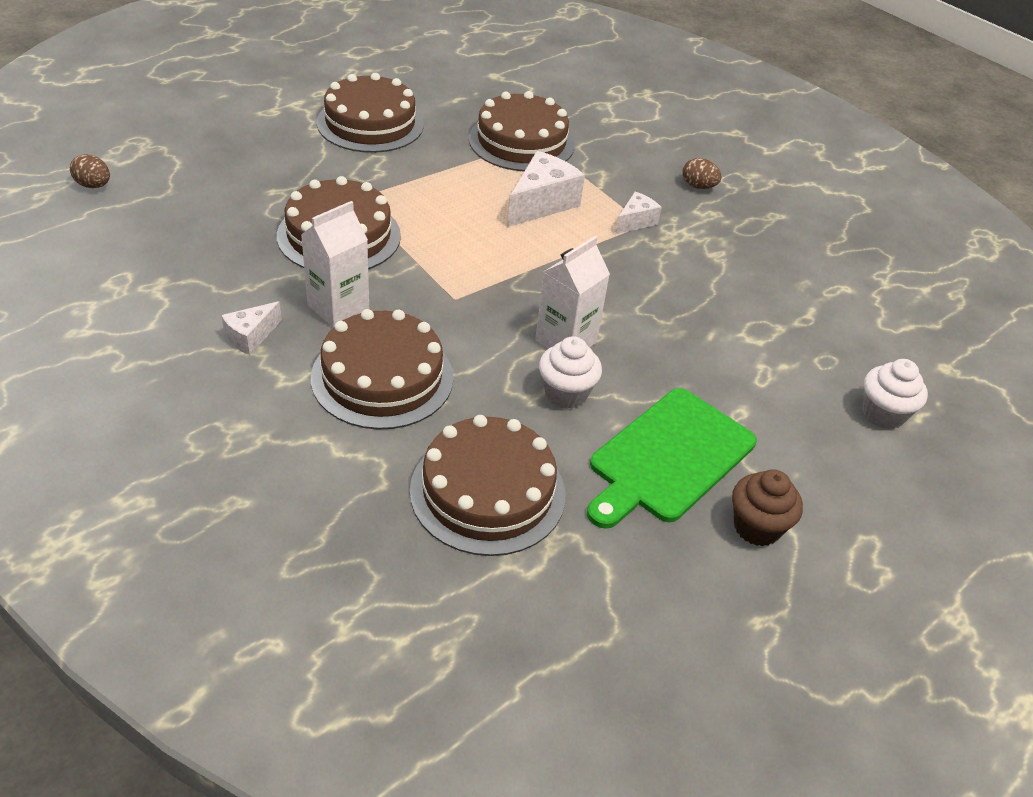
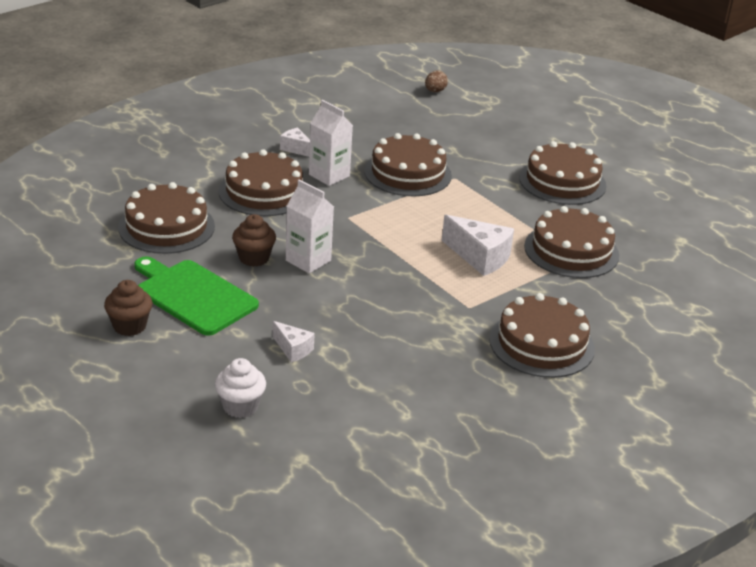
camera: 90 degrees right, 10 degrees down
white cupcake [539,336,602,409] -> brown cupcake [232,214,276,267]
white cheese [615,192,662,234] -> white cheese moved to [272,321,315,363]
brown egg [683,158,722,189] -> brown cake [489,293,595,378]

